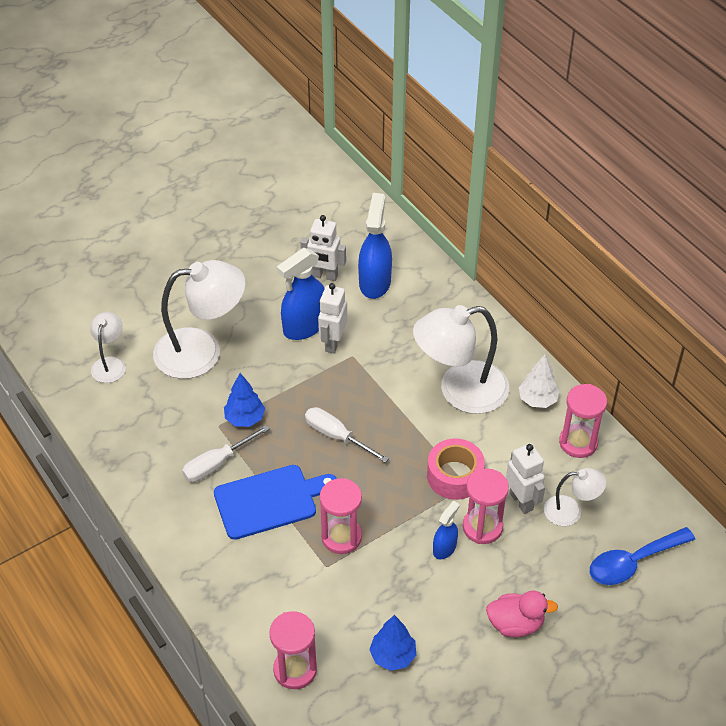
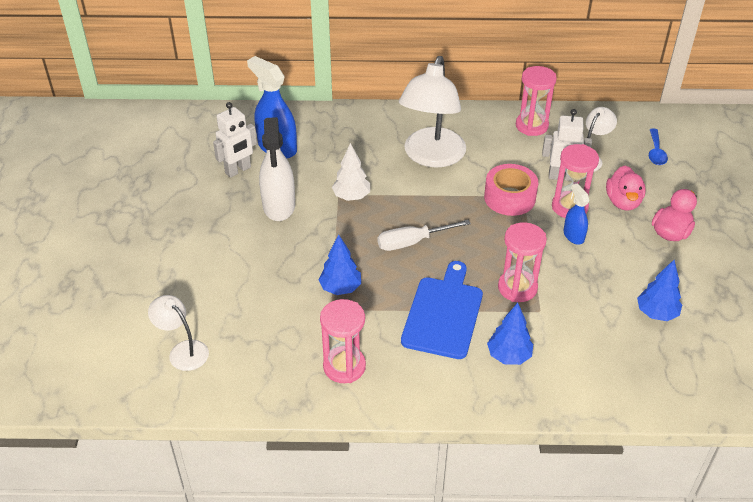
camera: 55 degrees left, 5 degrees down
white lamp [153,260,246,379] -> none
white screwdriver [182,425,270,482] -> none
pink hourglass [270,611,317,689] -> pink hourglass moved to [320,299,366,383]
blue spray bottle [277,248,325,340] -> white spray bottle [259,117,295,221]
white robot [318,283,347,353] -> none
white tree [519,354,560,408] -> white tree moved to [332,143,370,201]
blue spoon [590,527,695,585] -> blue spoon [649,128,668,165], size x0.61
none -> blue tree [487,303,533,365]
none -> pink duck [606,165,646,211]

